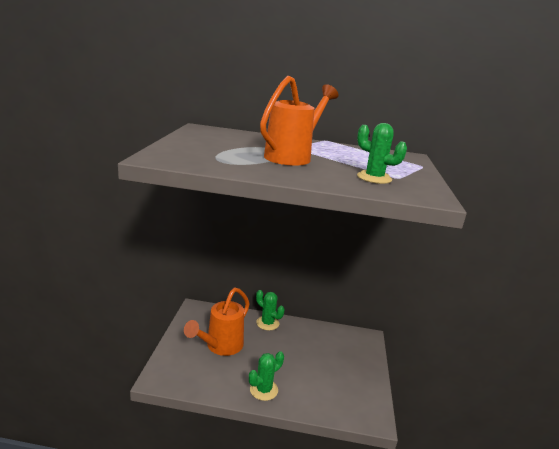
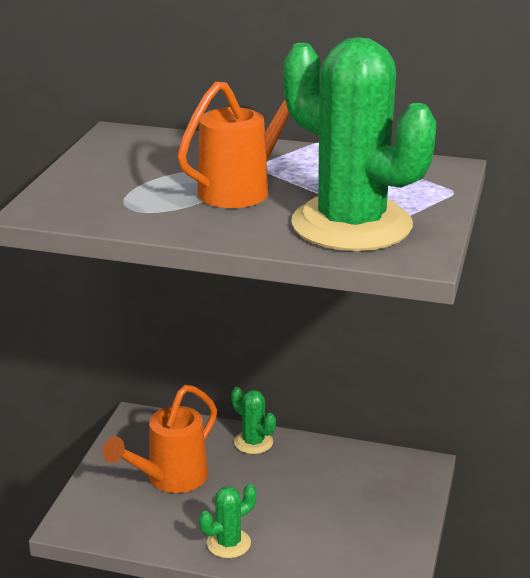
camera: 10 degrees right, 5 degrees up
green cactus [357,123,407,184] -> green cactus [283,37,436,251], size x2.32

